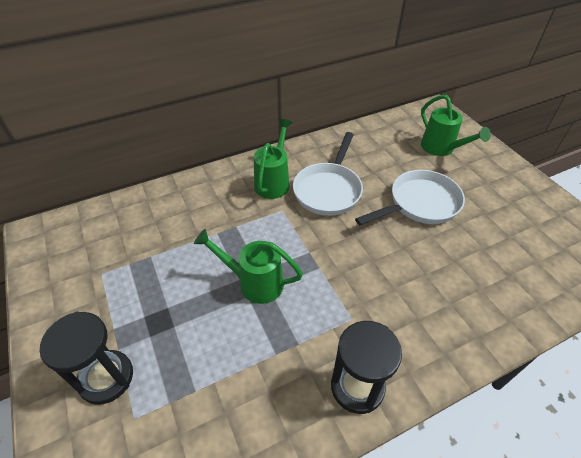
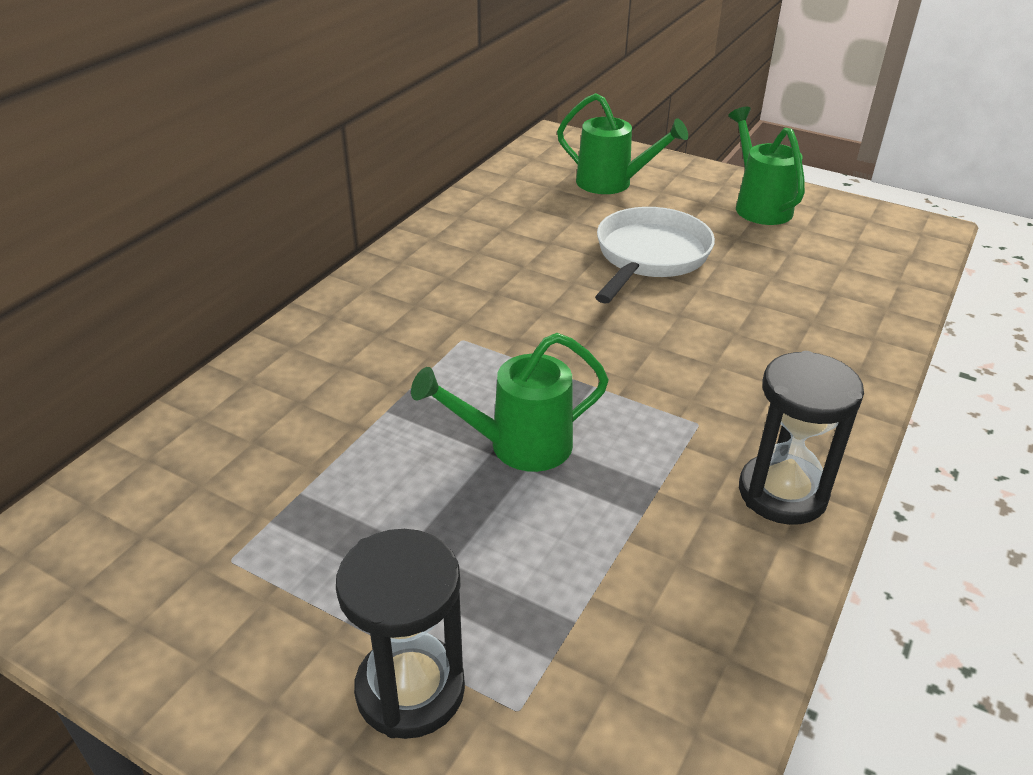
camera: 35 degrees left, 10 degrees down
green watering can [254,119,292,199] -> green watering can moved to [728,107,805,225]
white pan [293,132,363,216] -> none

